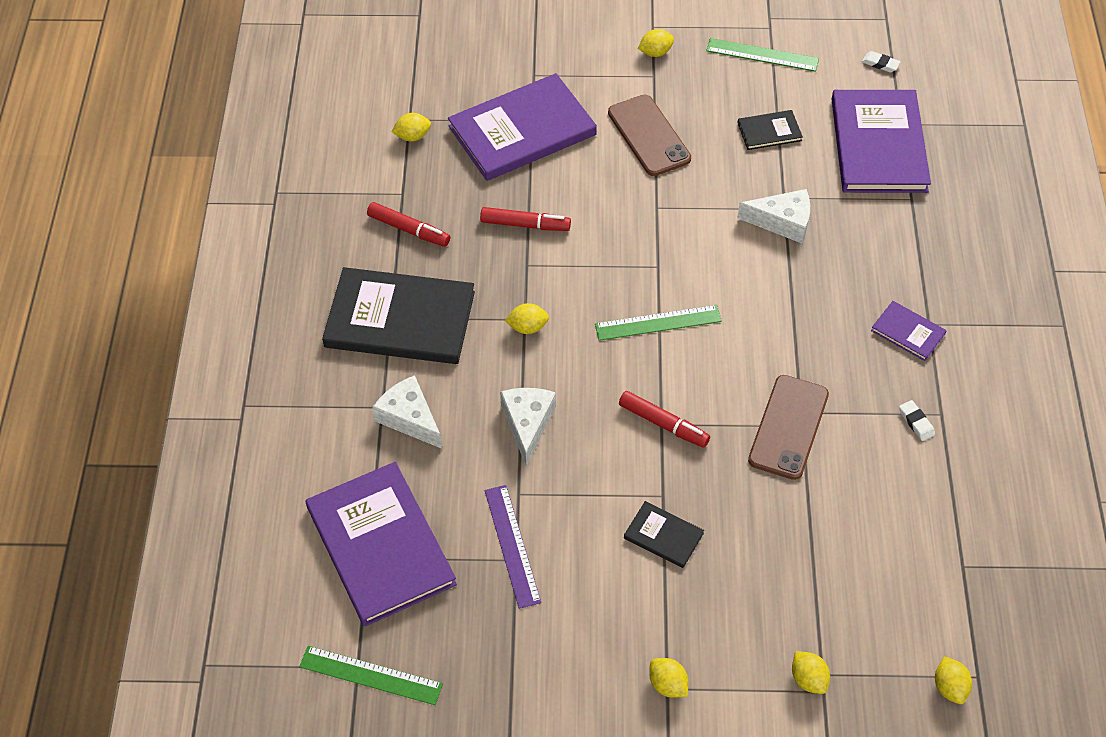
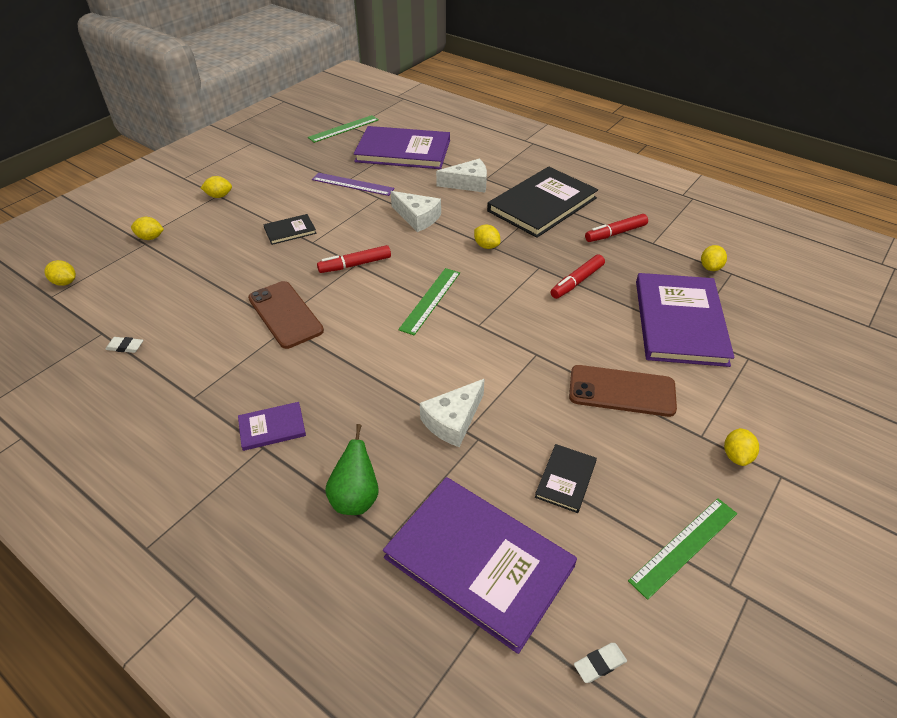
camera: 125 degrees right, 10 degrees down
yellow lemon [505,303,549,334] -> yellow lemon turned 75 degrees counterclockwise [474,225,500,249]
white eraser [899,400,935,441] -> white eraser moved to [105,337,143,353]
none -> green pear [325,424,379,515]

